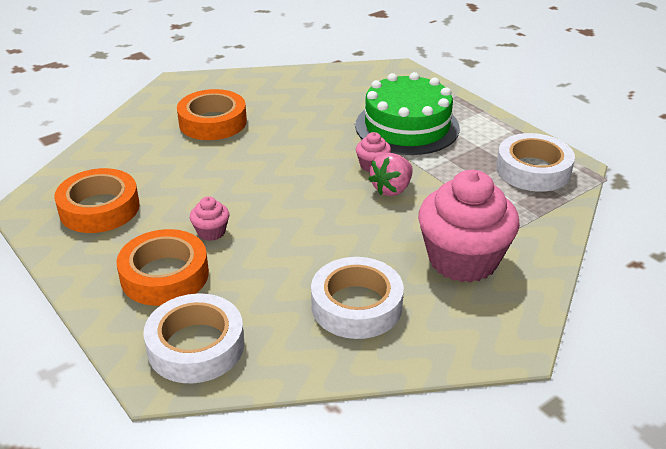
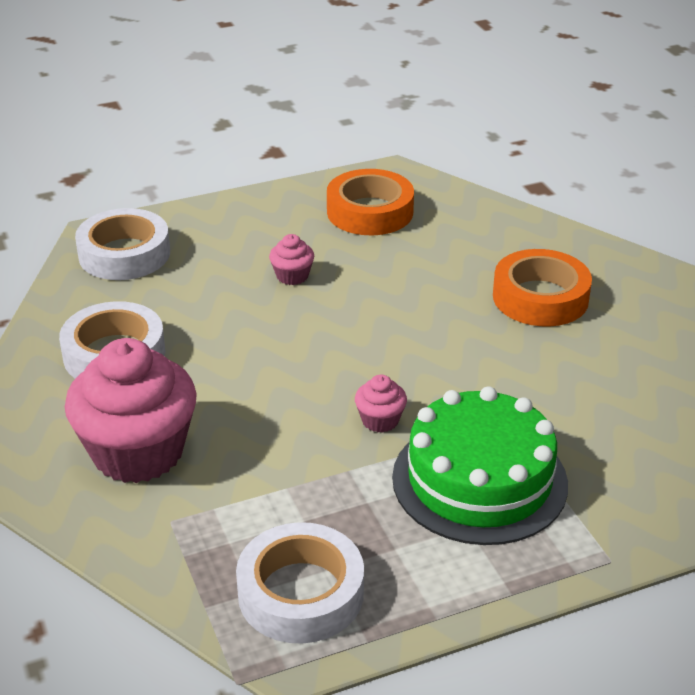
camera: 105 degrees right, 0 degrees up
orange tape [116,229,209,306] -> none
pink strawberry [368,153,413,196] -> none

